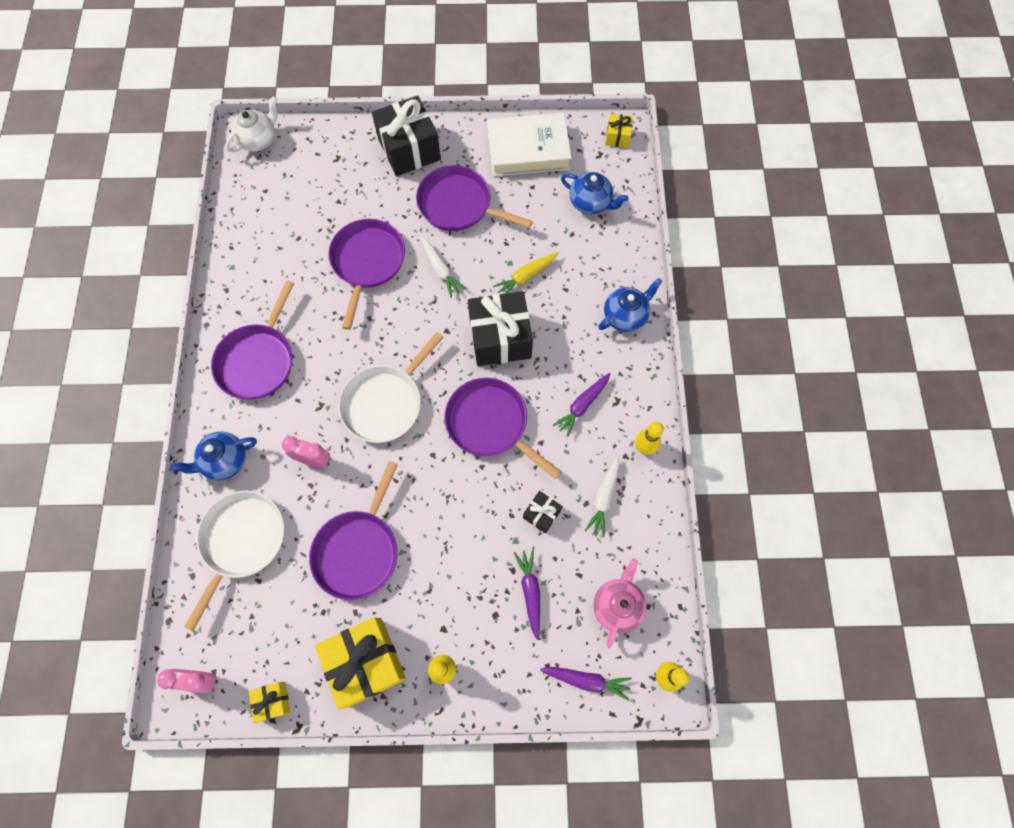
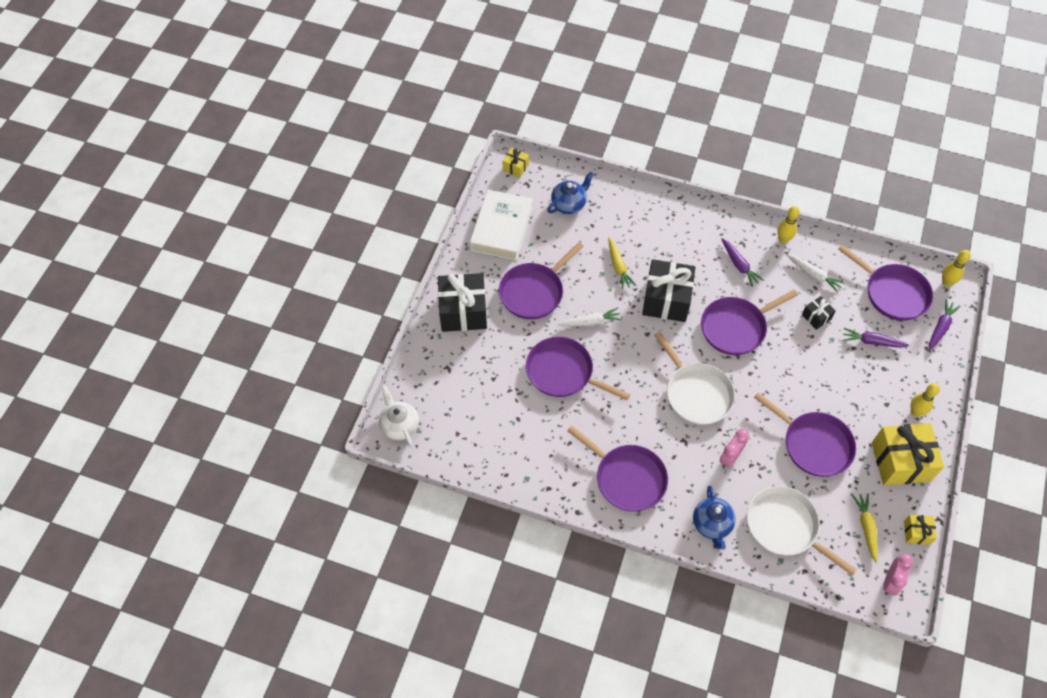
camera: 70 degrees left, 10 degrees down
pink teapot [593,559,646,648] -> purple pan [838,245,933,320]
blue teapot [598,278,663,332] -> none
none -> yellow carrot [852,494,877,563]

